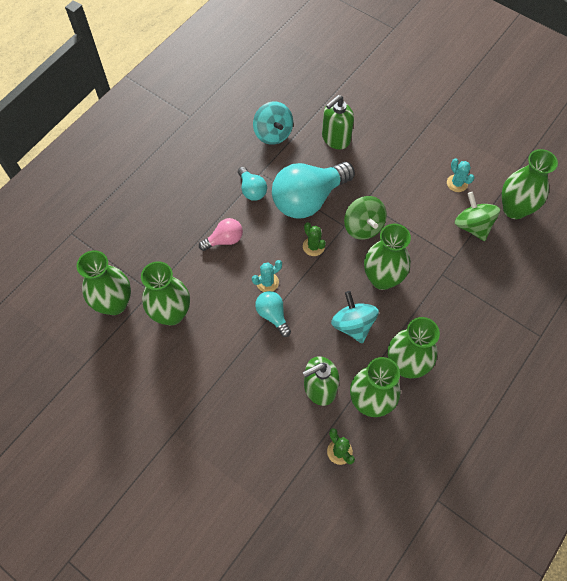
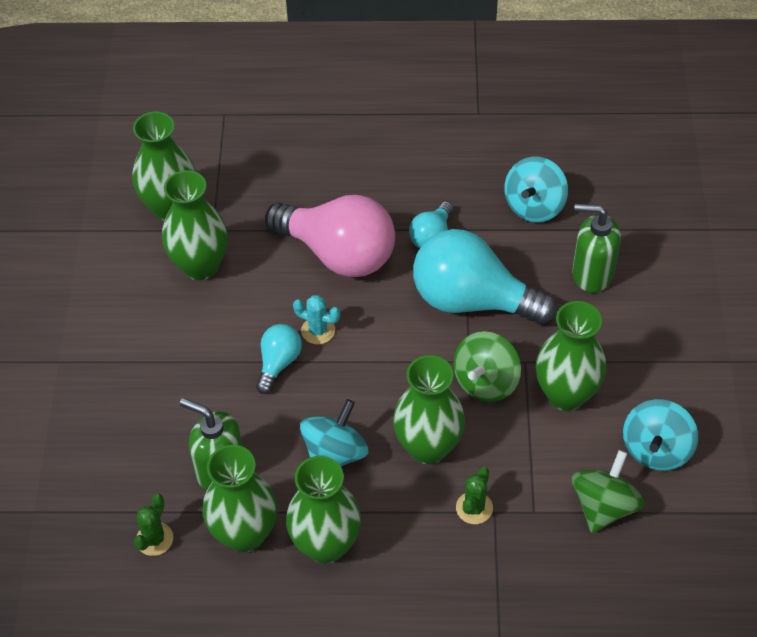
camera: 55 degrees right, 10 degrees down
pink light bulb [199,218,243,251] -> pink light bulb [265,195,395,277], size x2.07
green cactus [303,222,326,256] -> green cactus moved to [456,467,493,524]
turquoise cactus [447,158,475,192] -> turquoise spinning top [623,399,698,471]
green vase [502,149,558,219] -> green vase moved to [536,301,606,411]

